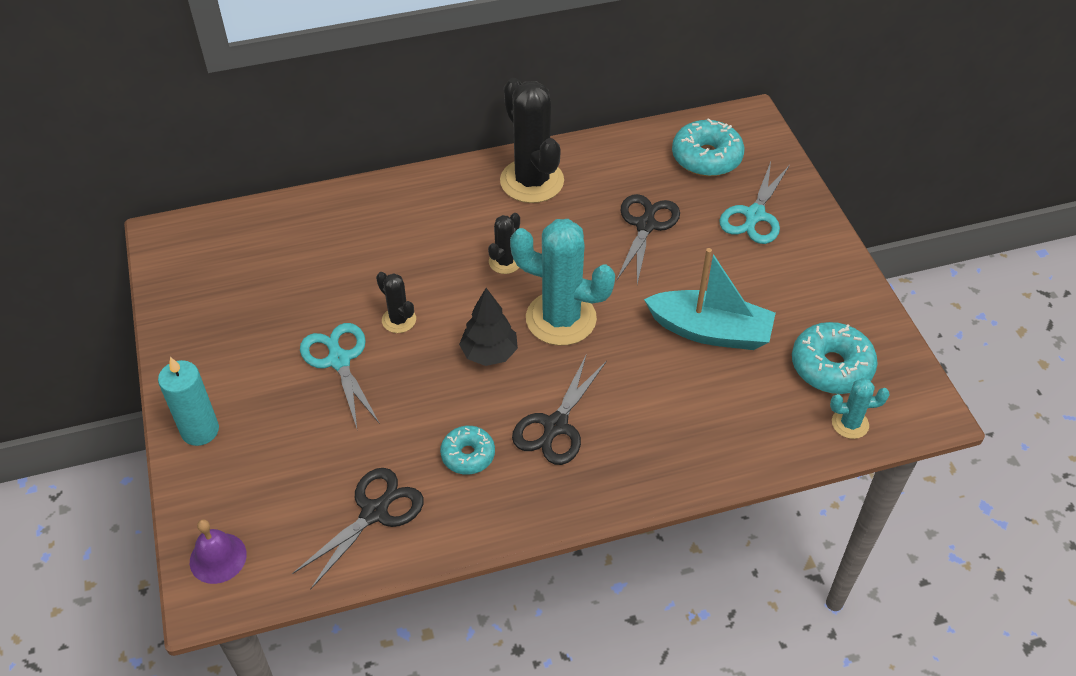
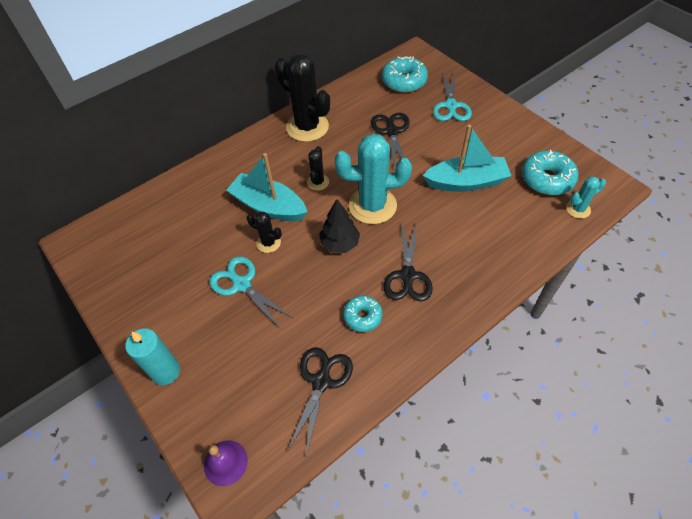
camera: 20 degrees left, 5 degrees up
none -> turquoise boat [226,153,307,221]

